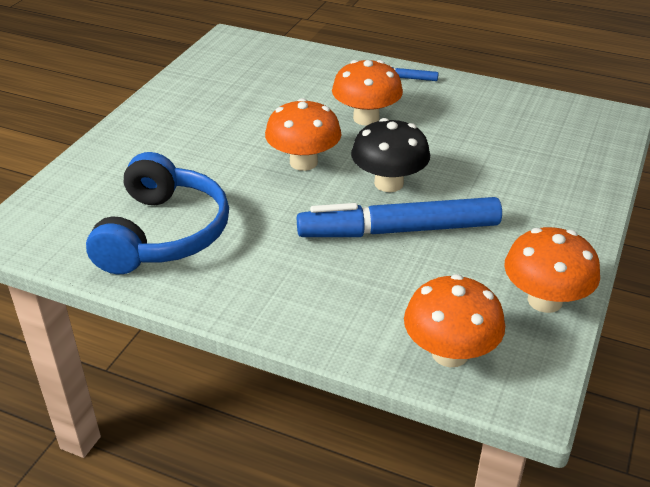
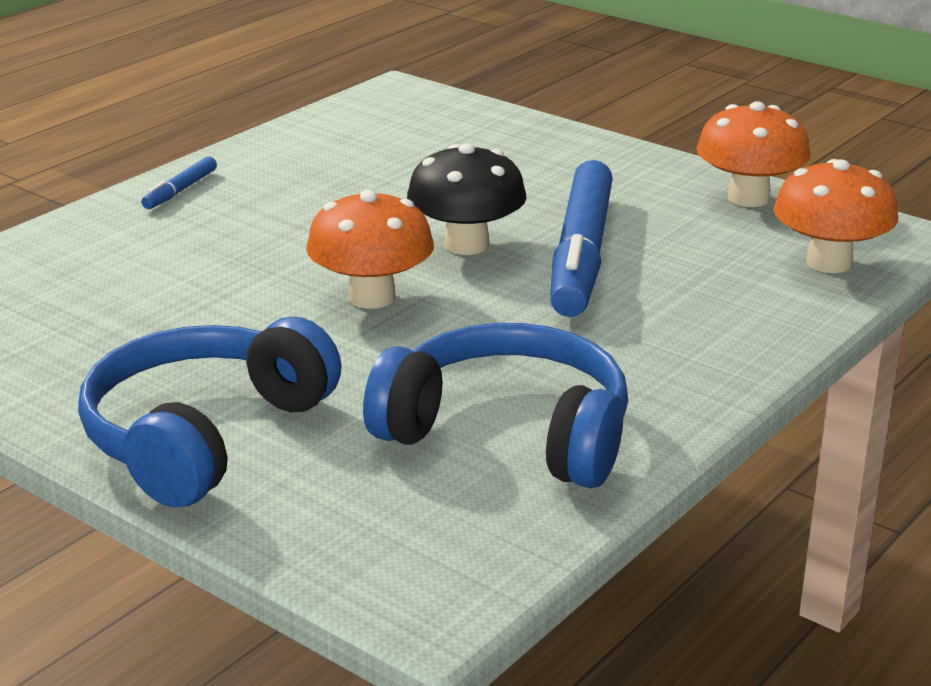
camera: 75 degrees left, 10 degrees down
orange mushroom [332,60,403,126] -> none
none -> blue headphones [78,317,341,508]

